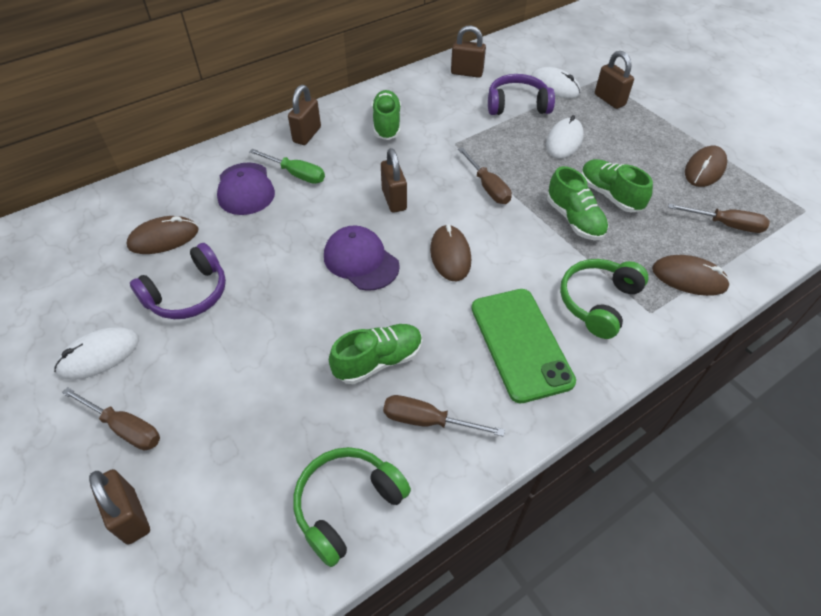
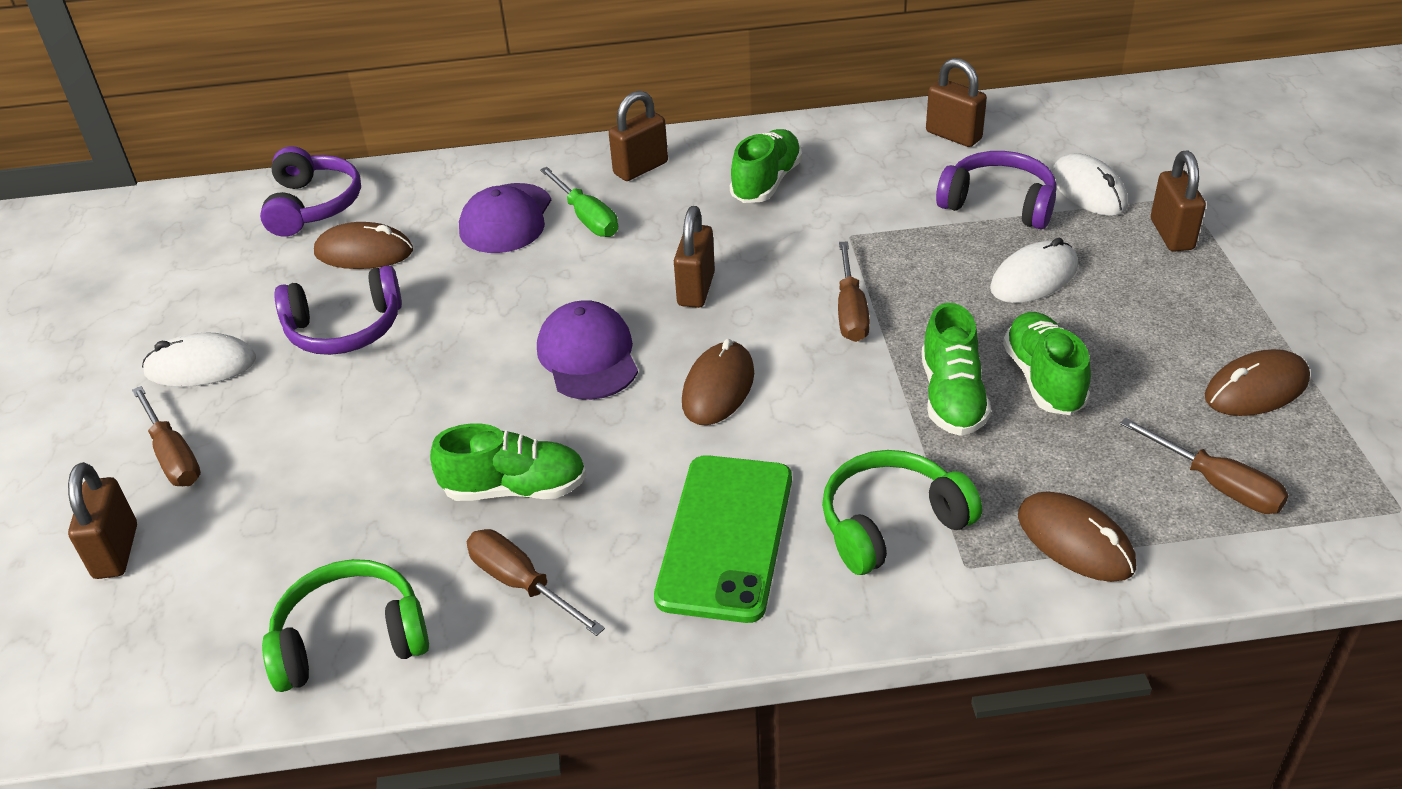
camera: 30 degrees right, 10 degrees down
none -> purple headphones [260,146,361,237]

